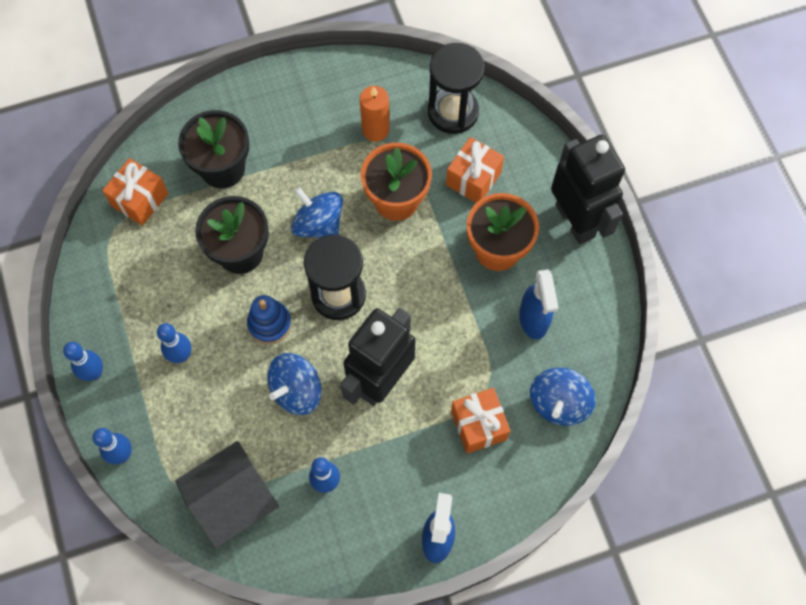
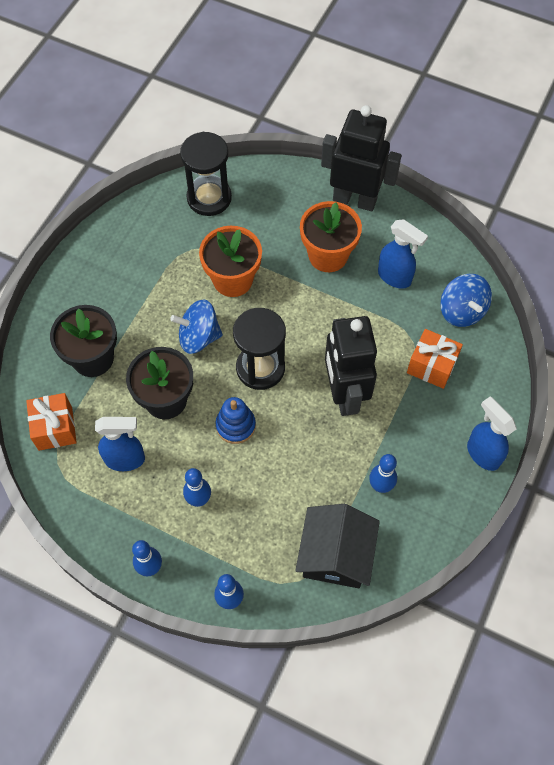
camera: 45 degrees left, 5 degrees down
blue spinning top [267,353,322,415] -> none
orange candle [360,86,390,142] -> none
orange gift [446,137,504,203] -> none
none -> blue spray bottle [95,417,145,471]

